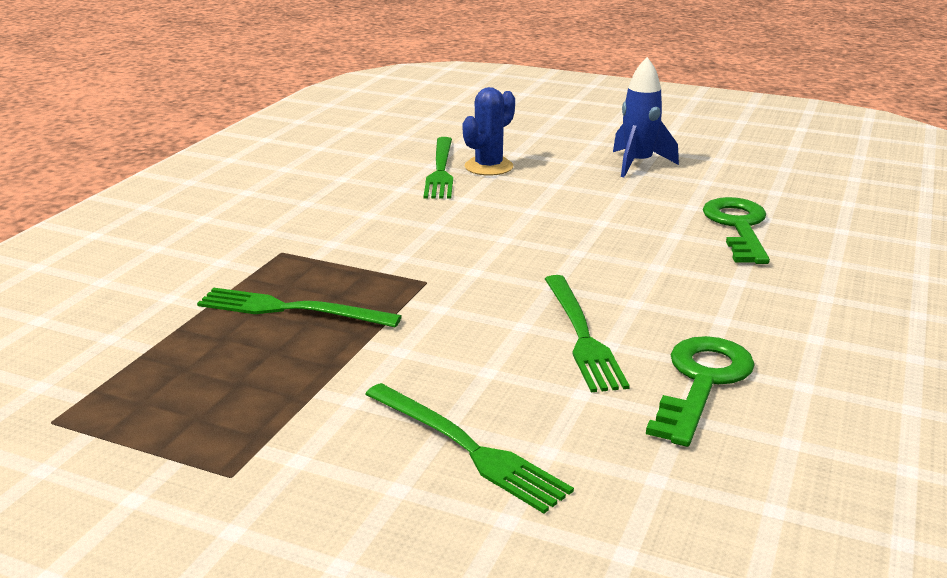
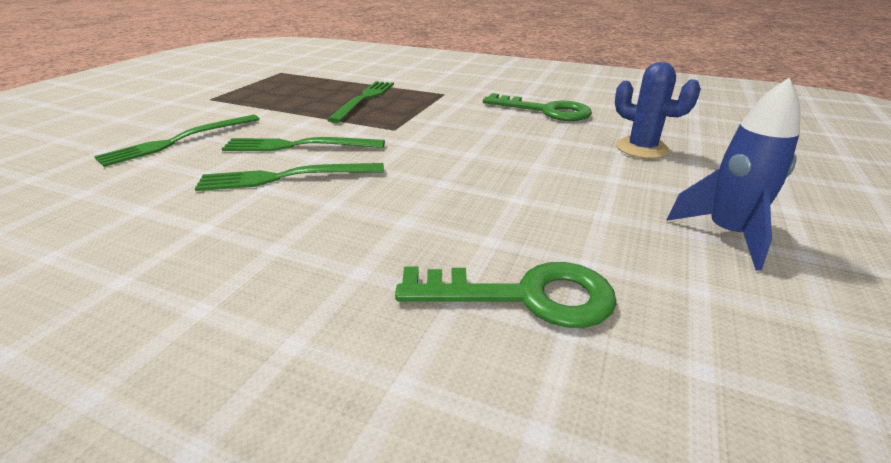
camera: 90 degrees right, 5 degrees up
green fork [424,137,453,199] -> green fork moved to [222,137,385,151]
green key [646,336,755,447] -> green key moved to [483,93,592,121]

